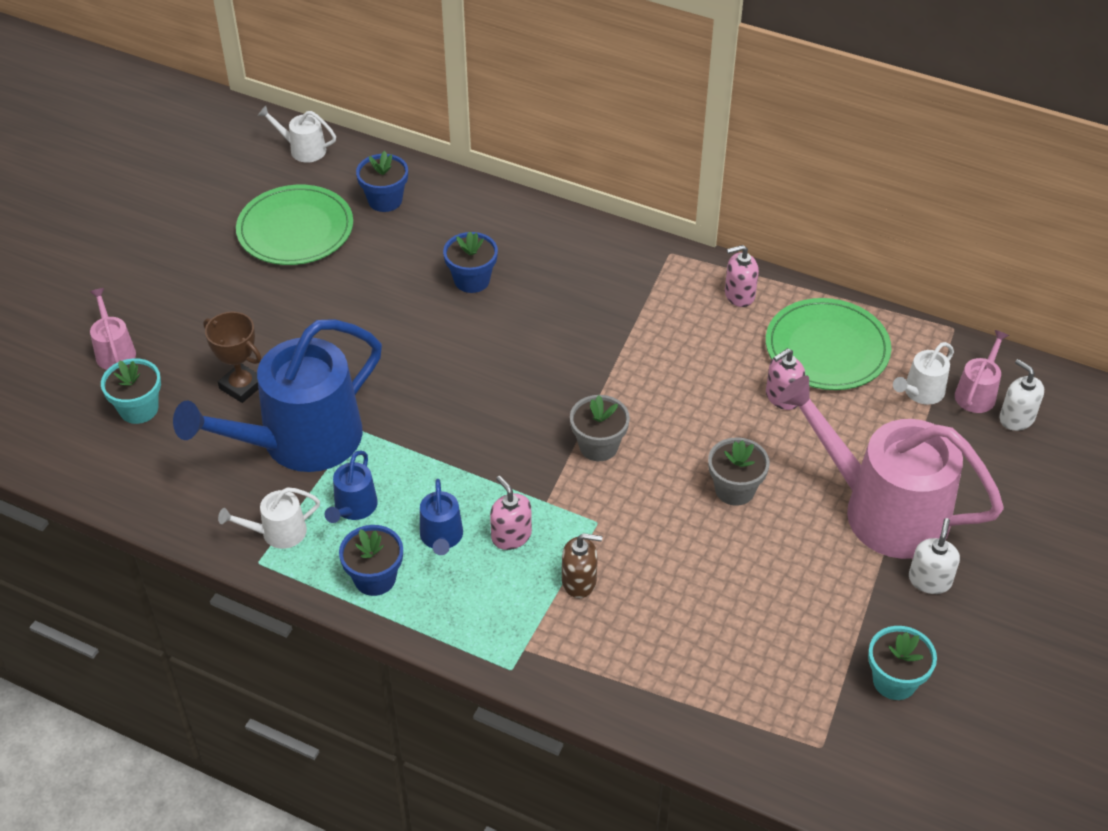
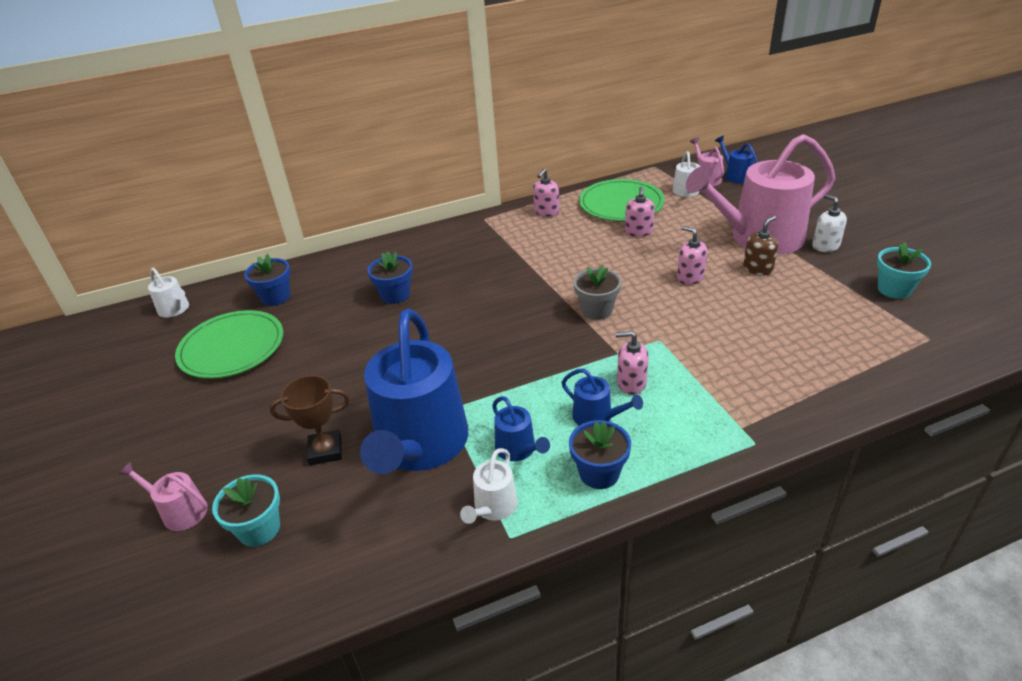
camera: 45 degrees left, 10 degrees down
white watering can [258,106,336,163] -> white watering can turned 105 degrees counterclockwise [148,268,189,318]
brown soap dispenser [562,533,602,598] -> brown soap dispenser moved to [743,216,778,276]
grey flower pot [708,437,770,506] -> pink soap dispenser [677,226,707,285]
white soap dispenser [999,359,1044,431] -> blue watering can [715,136,758,184]

